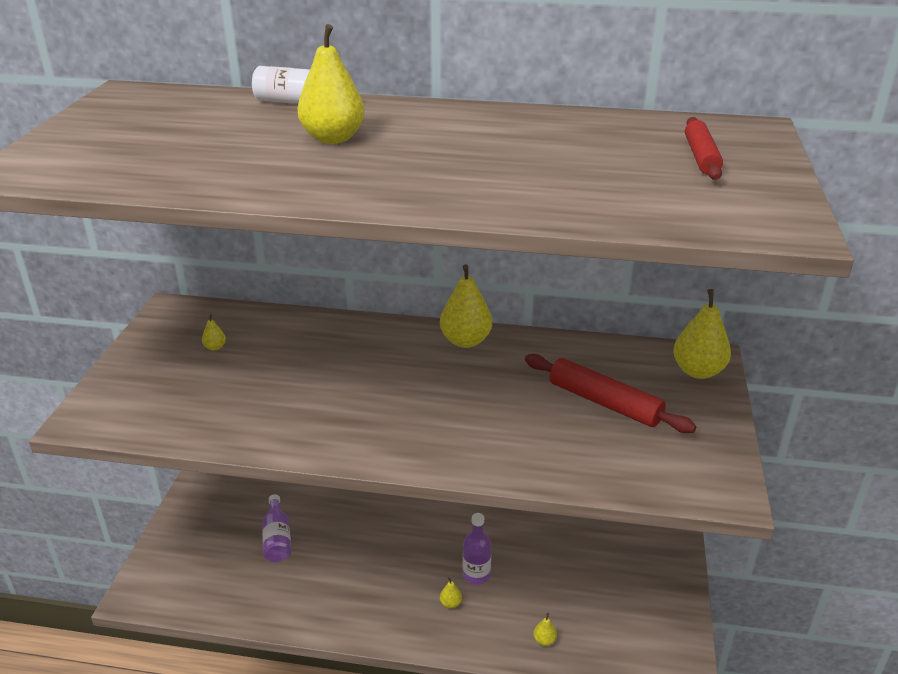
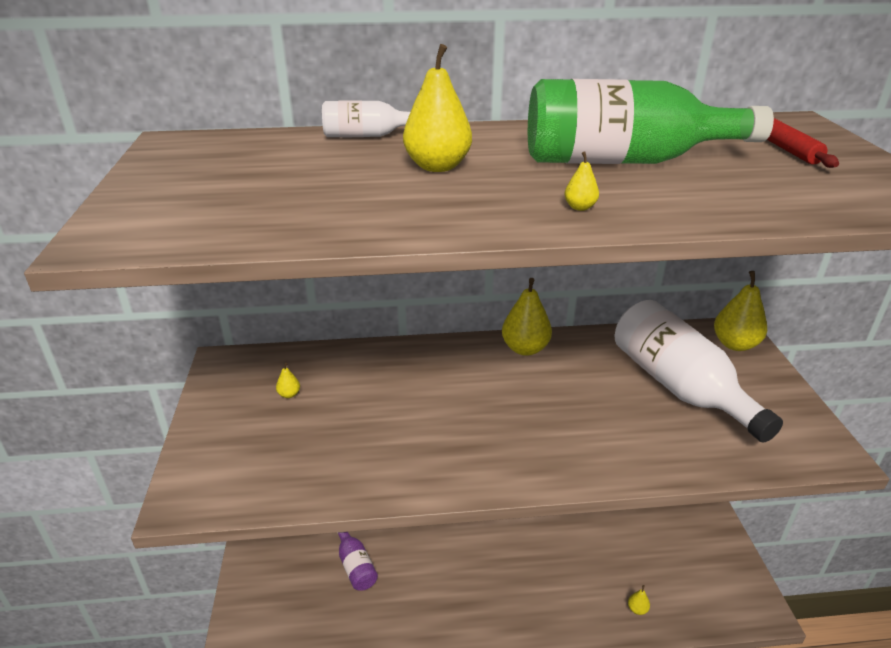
camera: 15 degrees left, 0 degrees up
yellow pear [440,577,462,608] -> yellow pear moved to [564,151,599,211]
purple bottle [463,513,492,585] -> none
red rolling pin [525,354,696,433] -> white bottle [615,300,783,443]
none -> green bottle [528,79,774,164]

